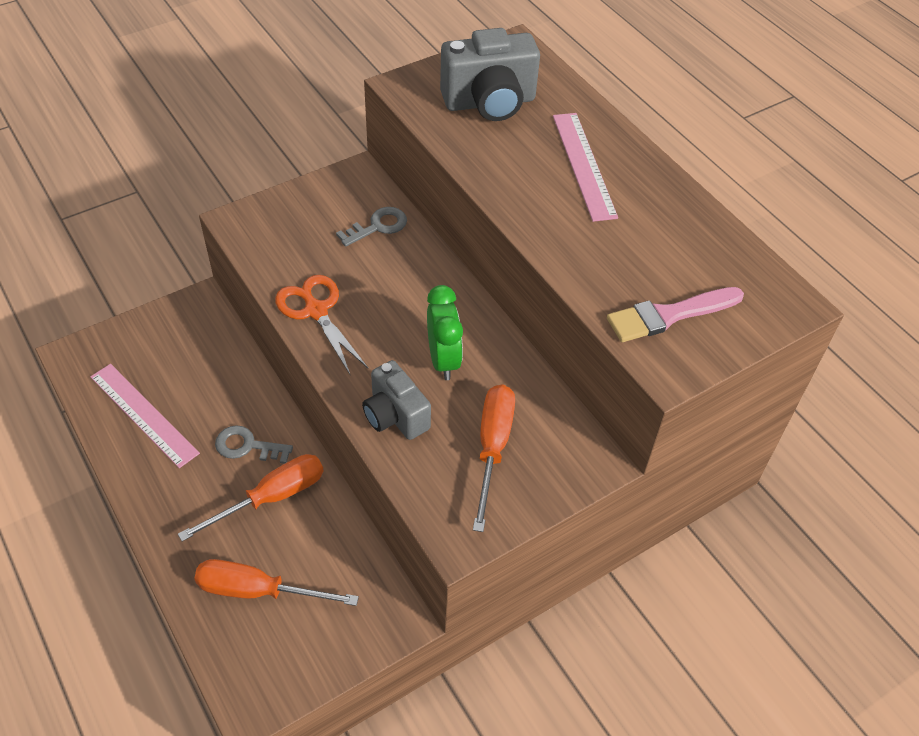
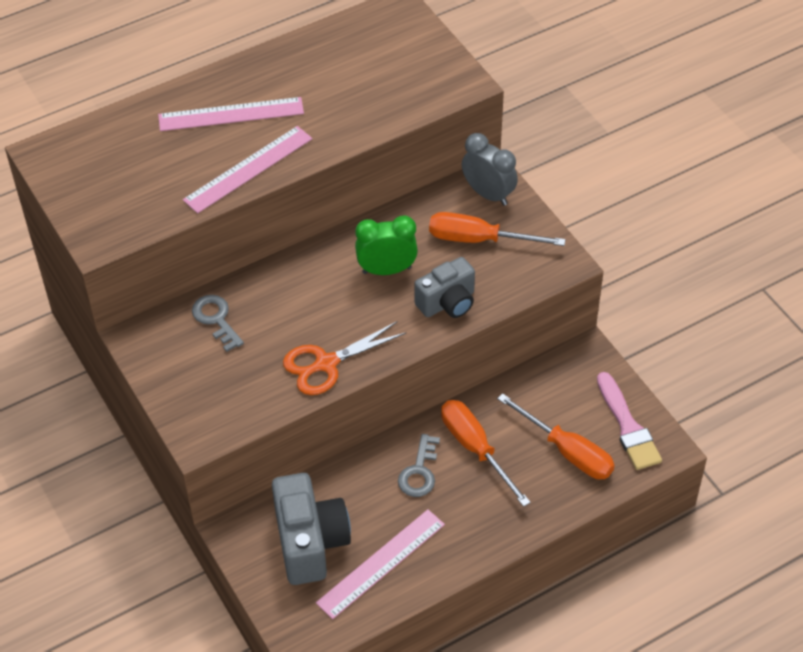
camera: 85 degrees left, 0 degrees up
orange screwdriver [194,559,359,606] -> orange screwdriver turned 60 degrees counterclockwise [497,393,615,479]
grey camera [440,28,540,121] -> grey camera moved to [272,473,351,585]
pink brush [607,287,744,342] -> pink brush moved to [597,372,662,470]
none -> pink ruler [183,126,312,213]
none -> grey clock [462,133,518,206]

